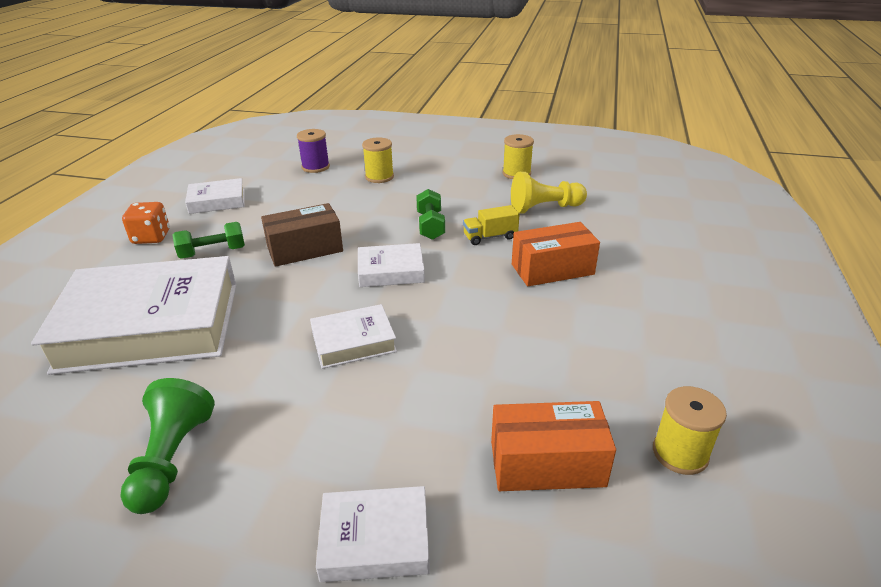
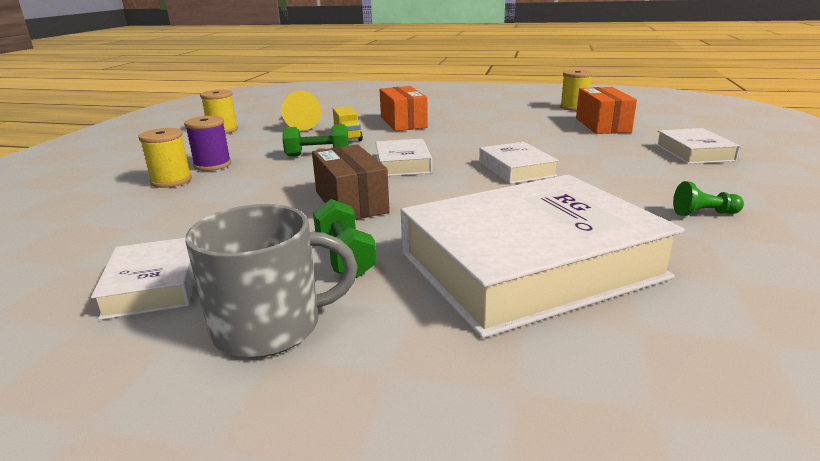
camera: 90 degrees left, 10 degrees down
white book [31,256,236,375] -> white book turned 75 degrees clockwise [401,175,685,338]
green pawn [120,378,215,514] -> green pawn [673,181,744,216], size x0.55
orange dice [122,202,170,244] -> grey mug [185,204,358,358]
purple spool [297,129,330,173] -> purple spool moved to [184,116,231,171]

